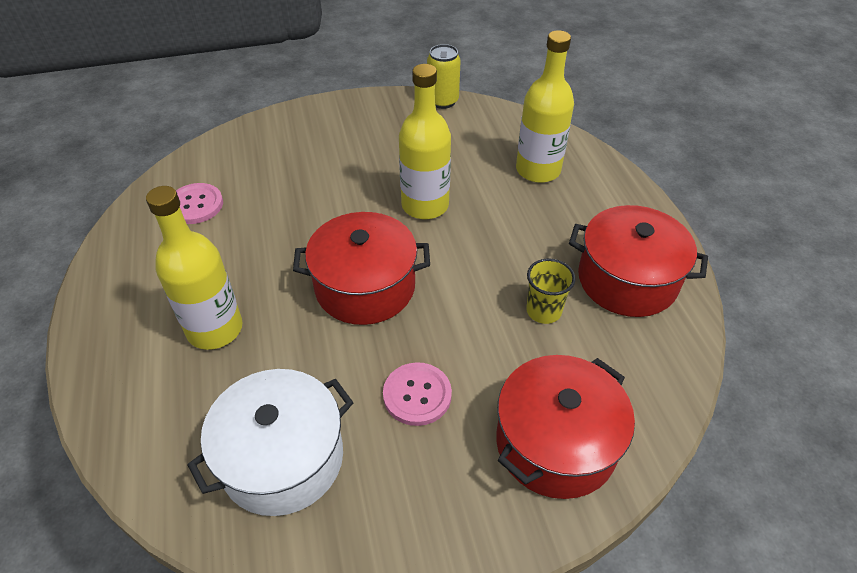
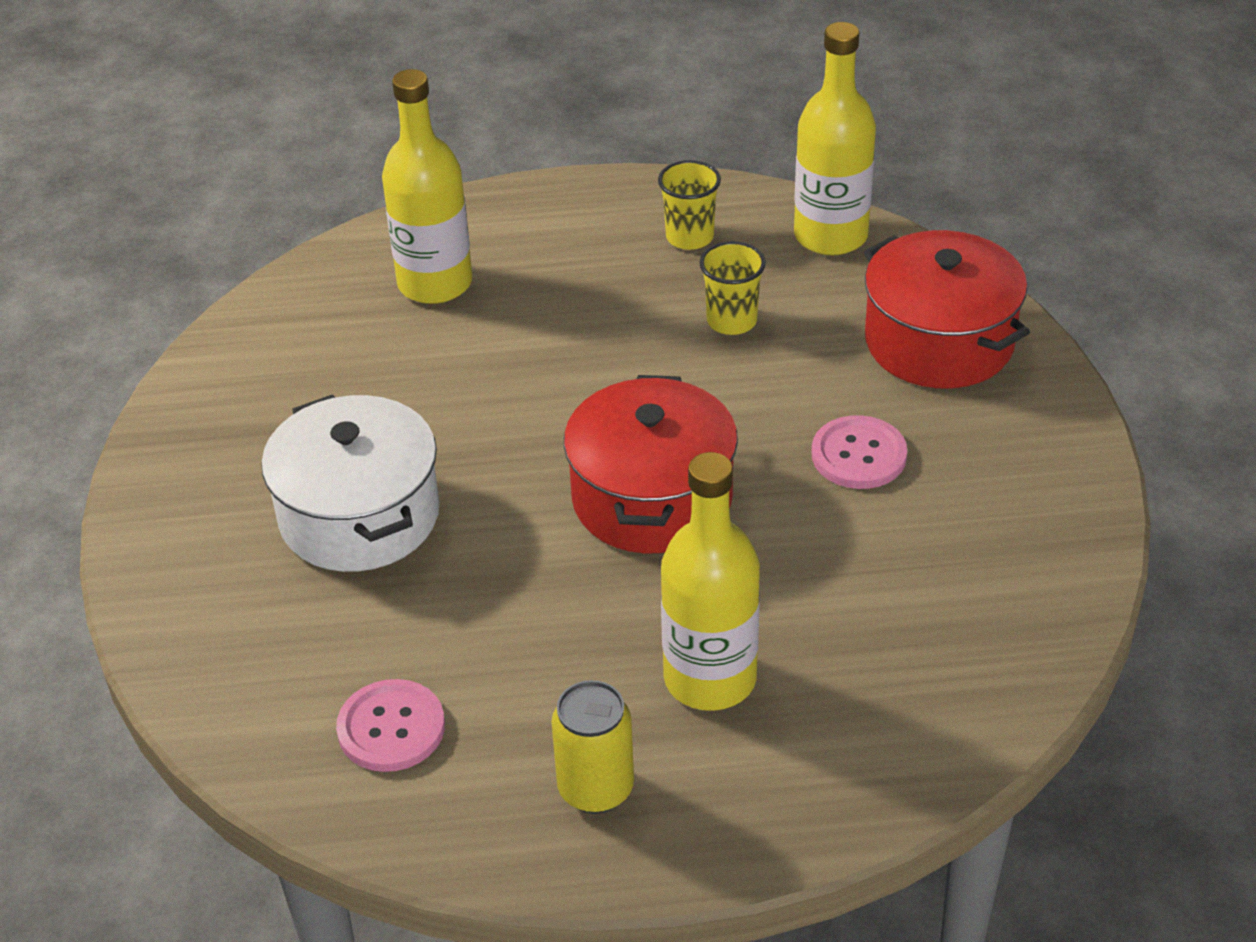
camera: 80 degrees left, 5 degrees down
white pot [188,369,354,516] -> white pot moved to [261,394,440,572]
yellow bottle [399,64,451,219] -> yellow bottle moved to [794,22,876,255]
yellow can [427,44,461,109] -> yellow can moved to [551,680,634,814]
red pot [569,205,708,317] -> yellow cup [658,160,721,250]

